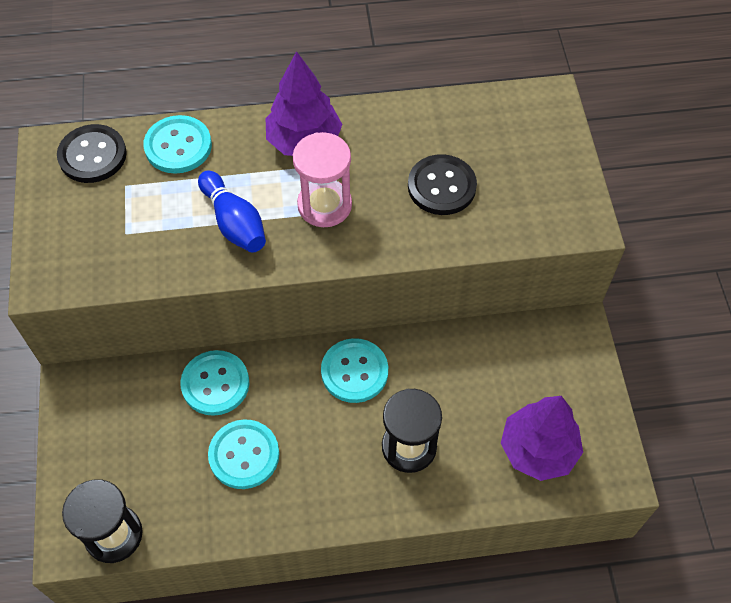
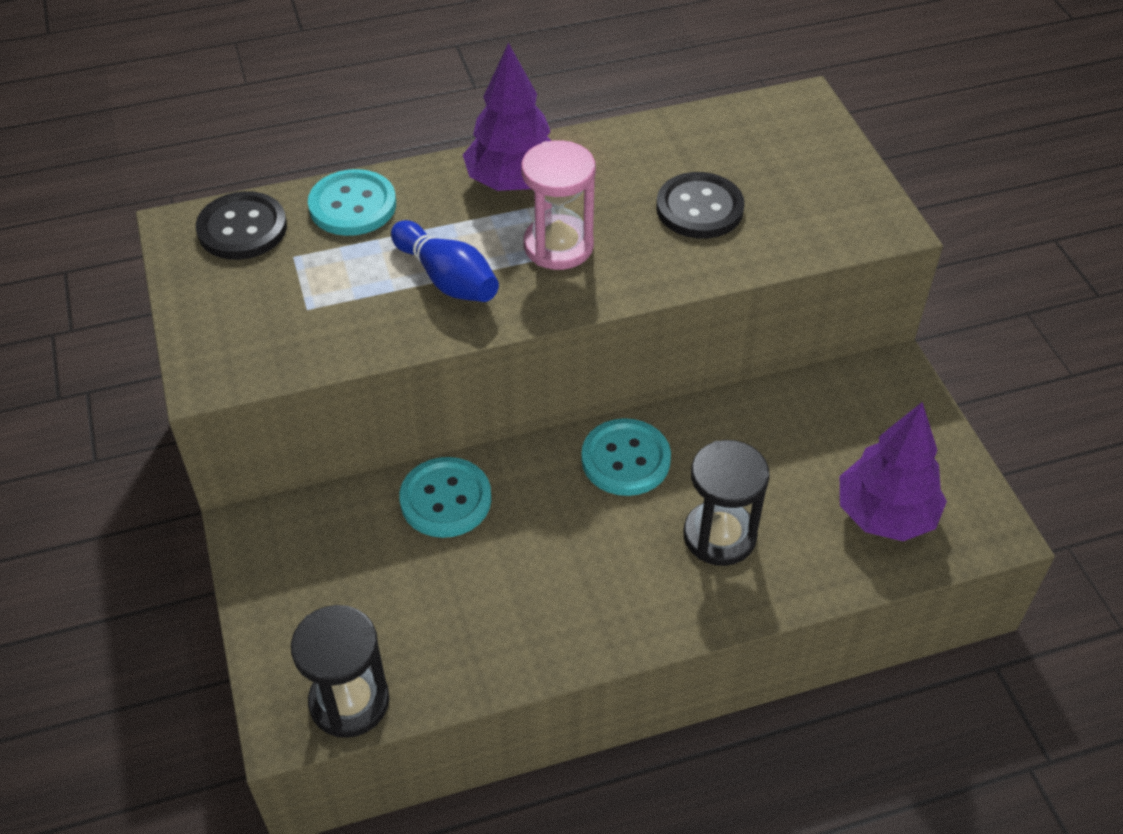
camera: 10 degrees left, 10 degrees down
turquoise button [208,419,279,489] -> none

